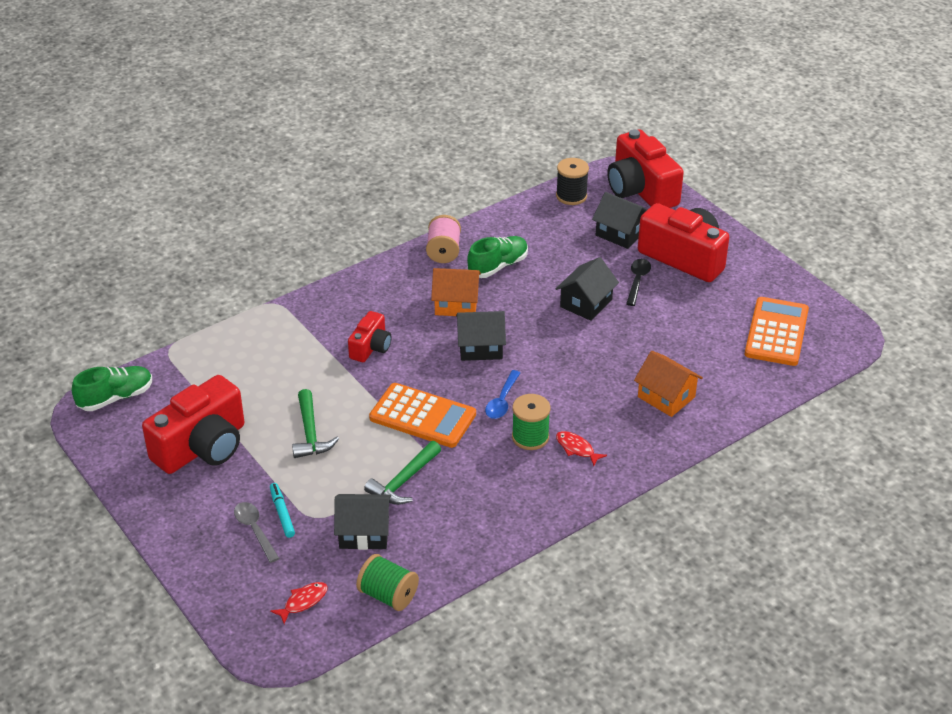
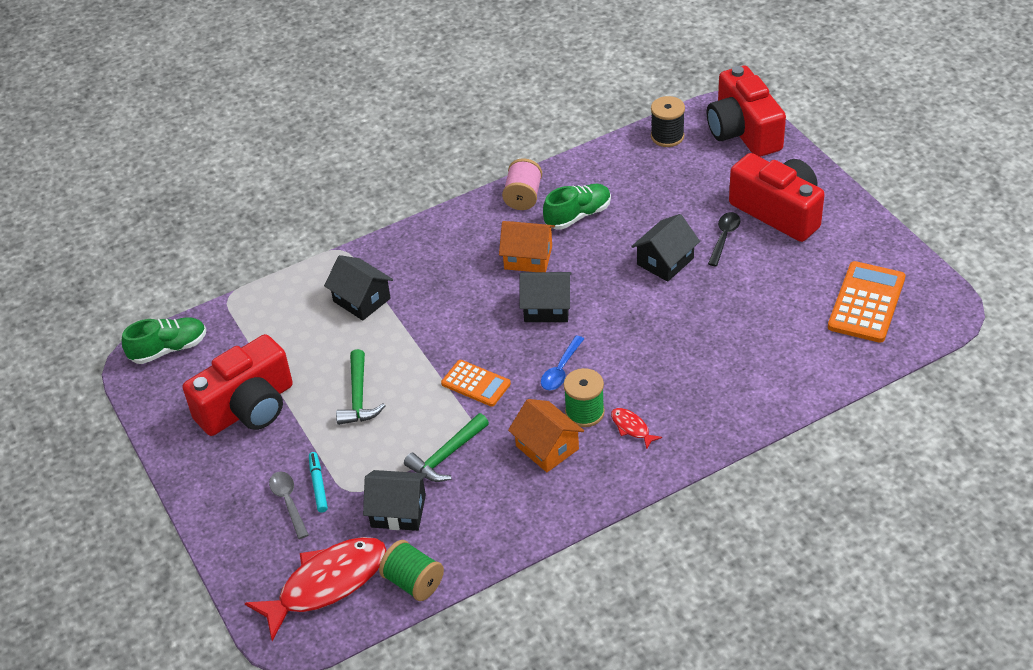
camera: 10 degrees right, 5 degrees up
red fish [270,582,328,624] -> red fish [245,537,387,641], size x2.32
red camera [348,311,392,362] -> none
orange calculator [369,383,476,448] -> orange calculator [441,360,511,407], size x0.62
black house [592,192,647,249] -> black house moved to [324,255,393,321]
orange house [634,351,703,417] -> orange house moved to [508,399,584,472]

